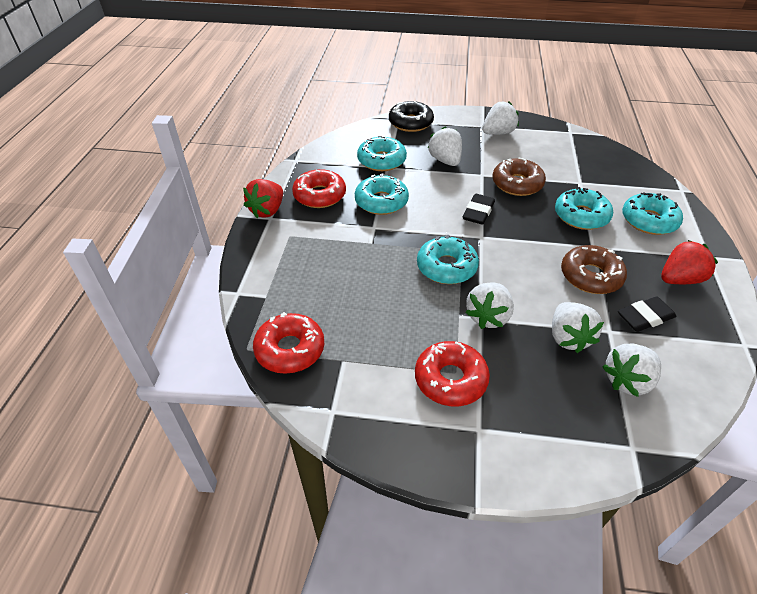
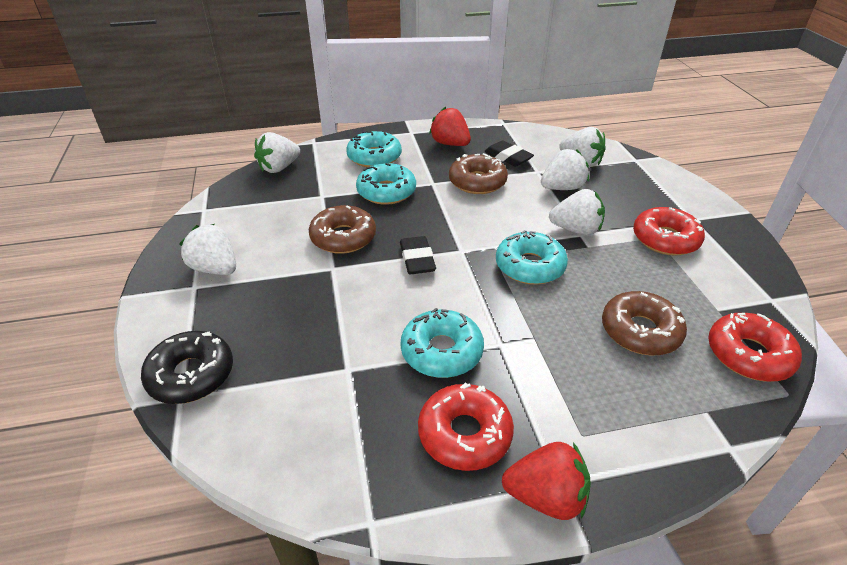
camera: 110 degrees left, 5 degrees down
turquoise donut [357,136,407,171] -> none
white strawberry [428,126,462,166] -> white strawberry moved to [254,132,300,173]
black eraser [462,194,495,225] -> black eraser turned 75 degrees clockwise [400,236,436,274]
none -> brown donut [602,291,687,356]

